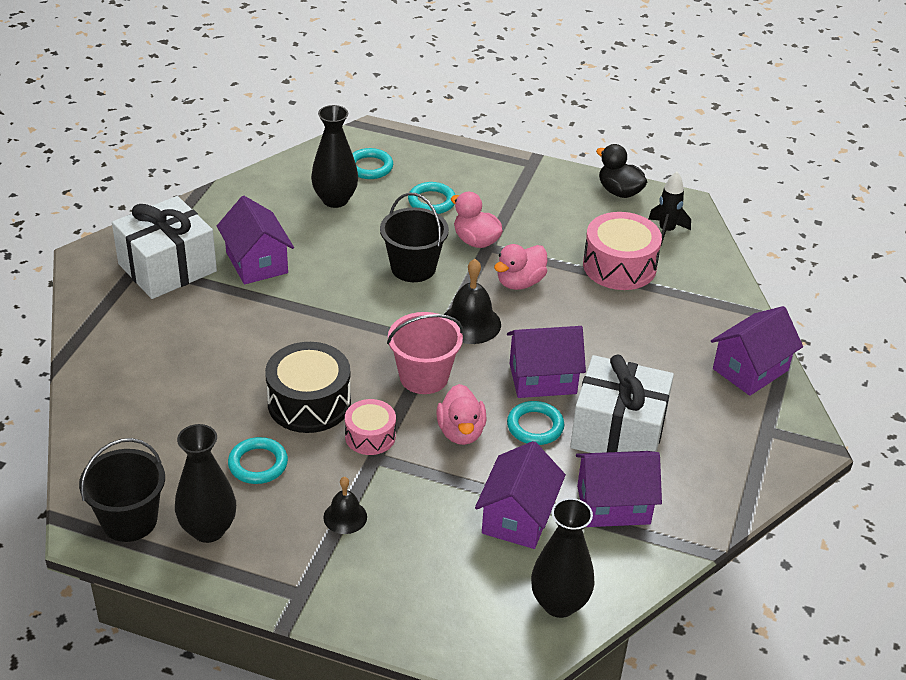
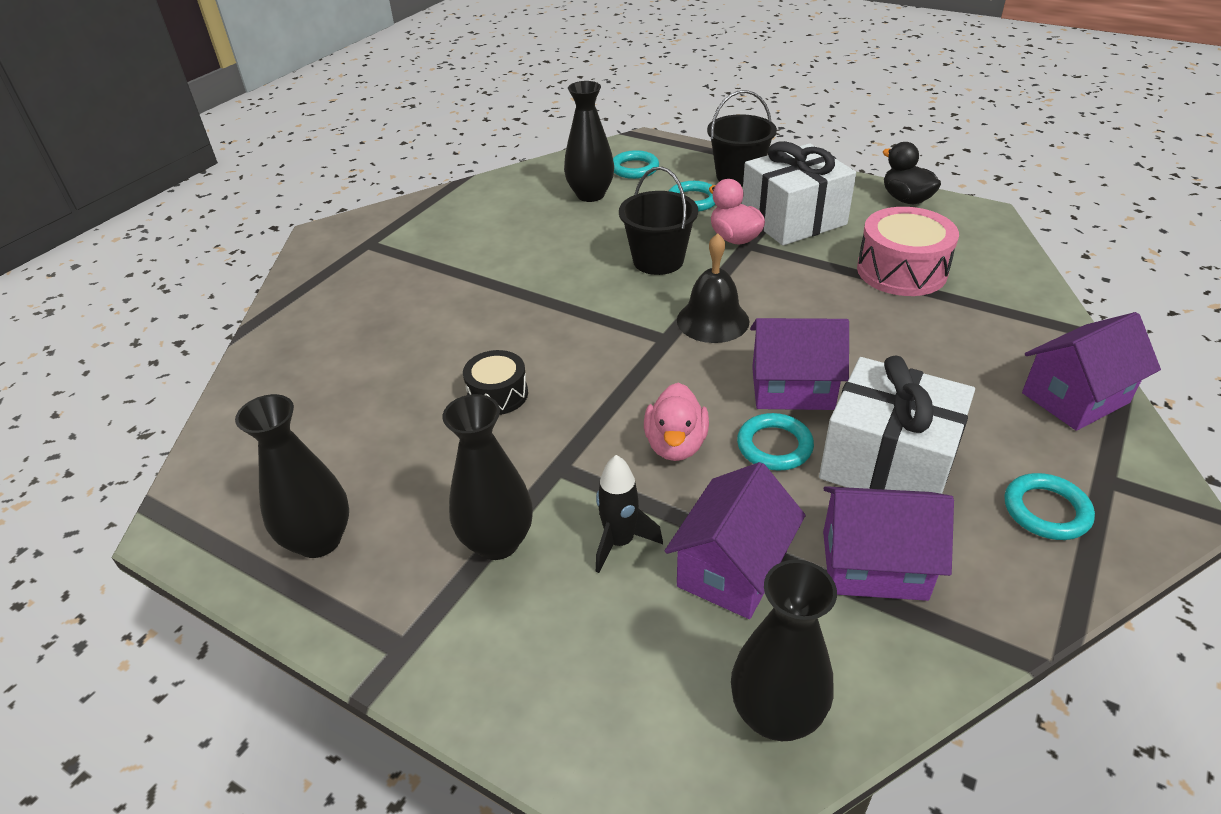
camera: 15 degrees right, 0 degrees up
black bucket [79,438,165,542] -> black bucket moved to [707,90,777,187]
white gift [112,196,217,299] -> white gift moved to [742,141,856,246]
purple house [217,196,294,284] -> none
turquoise ring [228,437,288,484] -> turquoise ring moved to [1004,473,1095,540]
black drum [265,342,351,433] -> black drum [463,350,528,415], size x0.60
black bell [323,477,367,534] -> black vase [442,394,533,560]
pink drum [345,399,396,455] -> none
pink bucket [387,312,463,394] -> none
pink duck [494,244,547,290] -> none
black rocket [649,172,691,245] -> black rocket moved to [596,455,663,573]

